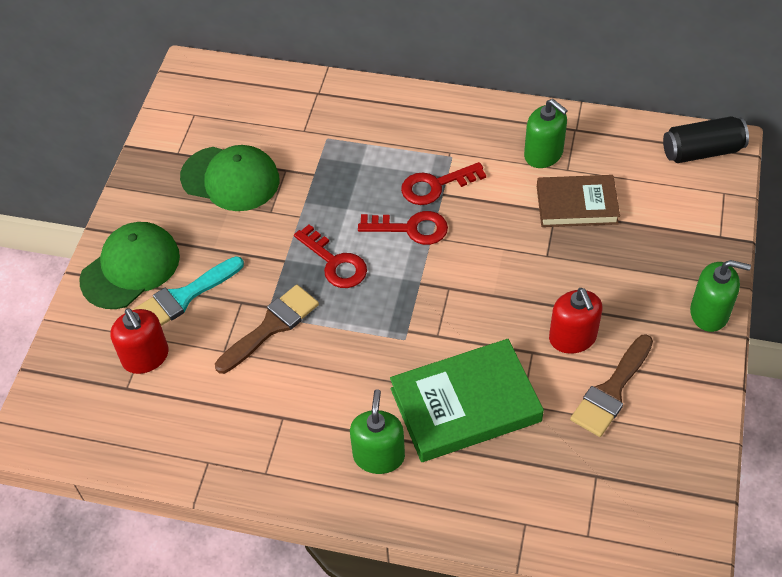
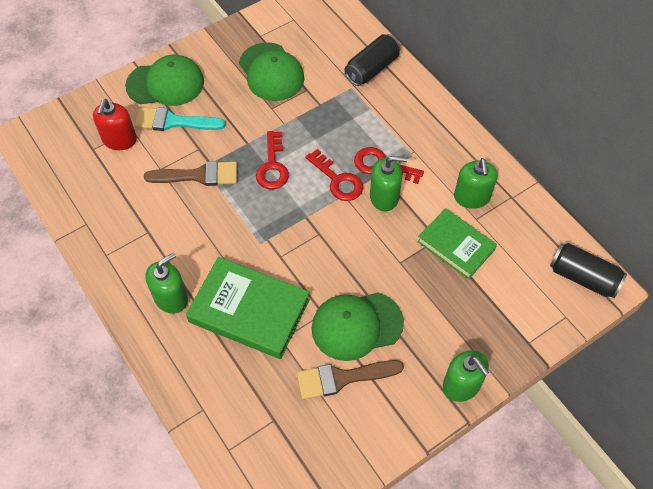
camera: 40 degrees right, 5 degrees up
brown book [537,175,620,227] -> green book [417,208,497,279]
red soap dispenser [549,288,602,354] -> green cap [311,292,404,361]
none -> black can [344,34,401,86]
none -> green soap dispenser [370,156,407,211]

